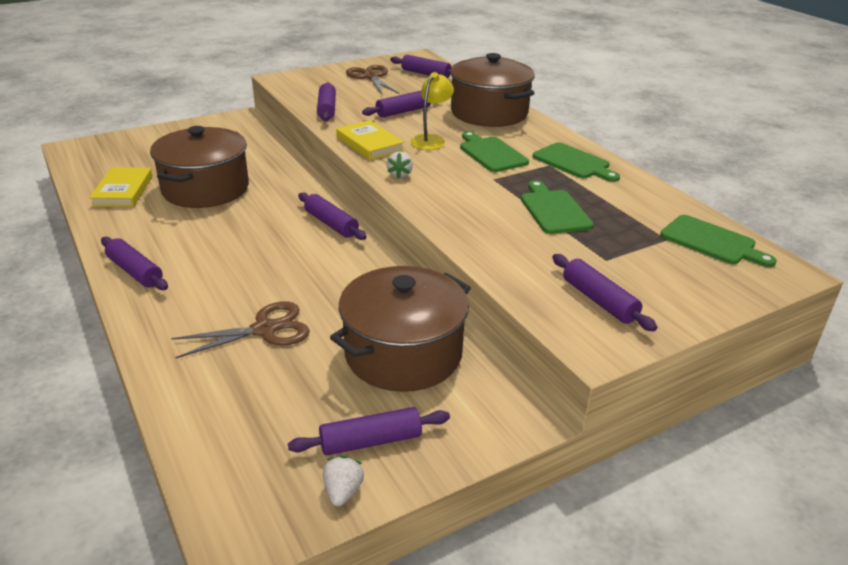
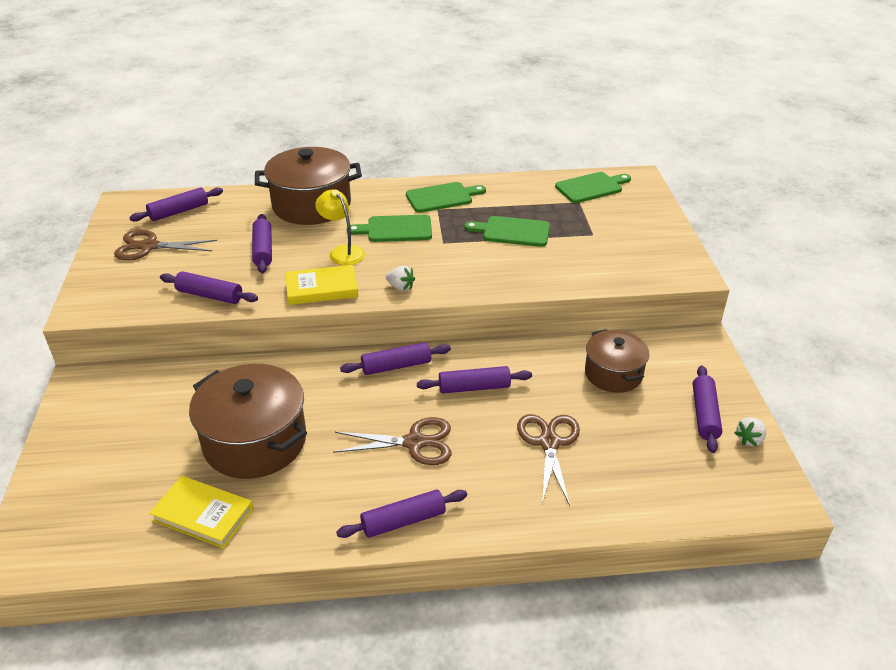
camera: 65 degrees left, 5 degrees up
white strawberry [323,456,364,506] -> white strawberry turned 75 degrees counterclockwise [735,417,766,446]
brown pot [330,266,471,392] -> brown pot [585,329,649,393], size x0.62
purple rolling pin [552,254,657,332] -> purple rolling pin moved to [417,366,532,394]
none -> brown scissors [333,417,451,465]

